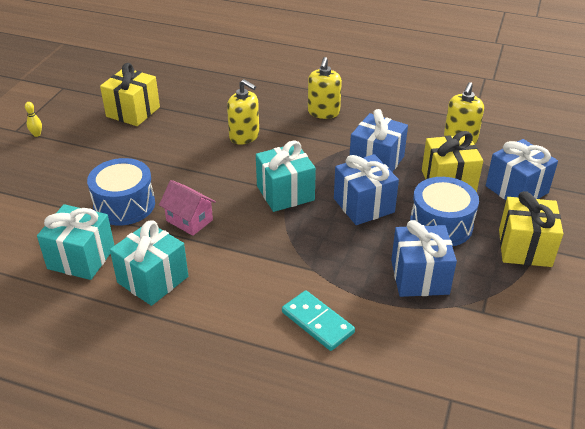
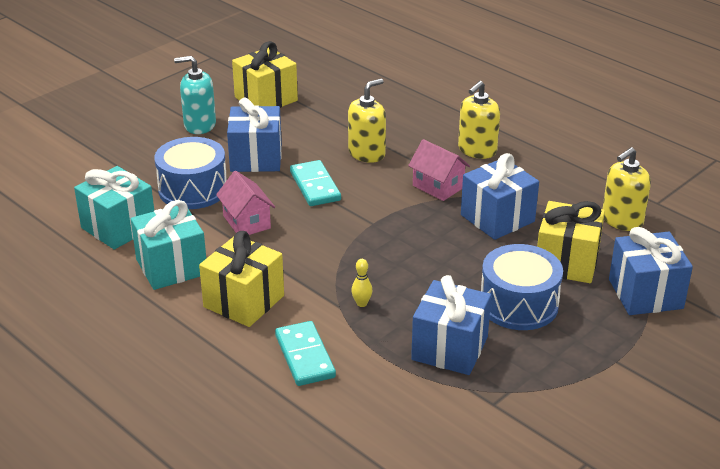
camera: 25 degrees right, 5 degrees down
yellow bowling pin [25,102,42,137] -> yellow bowling pin moved to [351,259,372,307]
yellow soap dispenser [227,79,259,145] -> yellow soap dispenser turned 105 degrees counterclockwise [348,79,386,163]
turquoise gift [256,140,316,212] -> none
blue gift [334,154,399,225] -> blue gift moved to [227,98,282,172]
yellow gift [499,191,563,267] -> yellow gift moved to [199,231,284,327]
none -> turquoise soap dispenser [174,56,216,134]
none -> turquoise domino [290,160,341,206]
none -> pink house [408,139,470,201]

